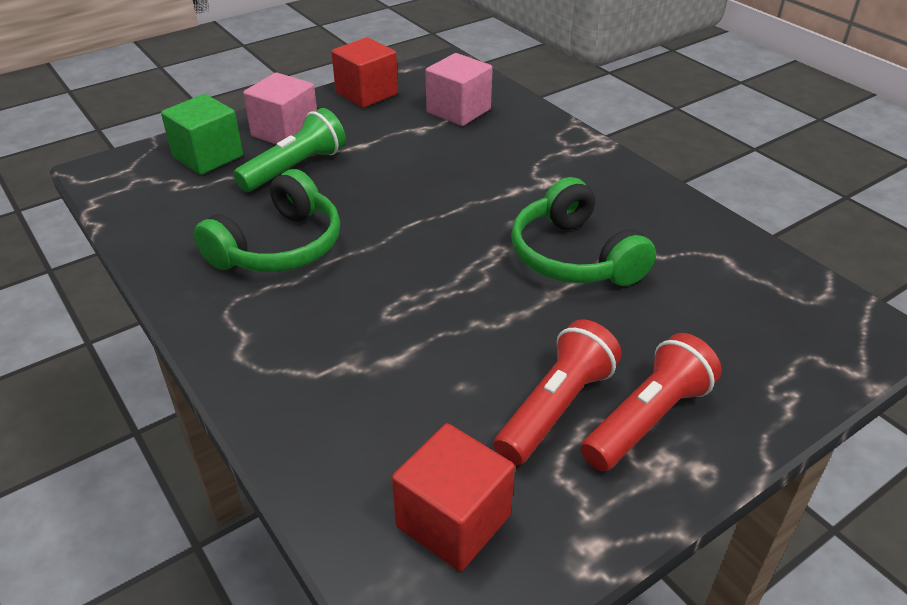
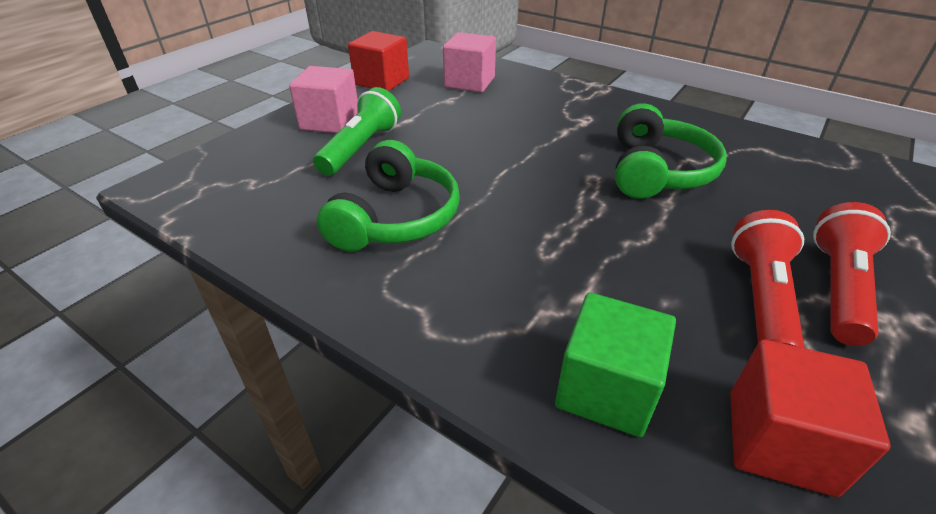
camera: 20 degrees left, 0 degrees up
green cube [161,94,243,175] -> green cube moved to [555,292,676,437]
green headphones [511,177,656,286] -> green headphones turned 120 degrees counterclockwise [615,103,727,199]

